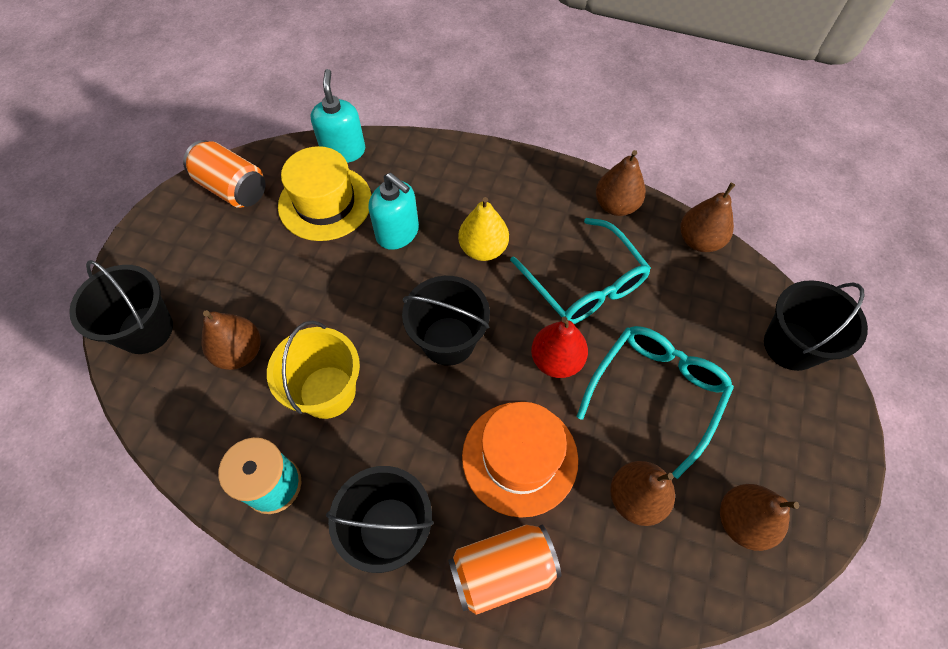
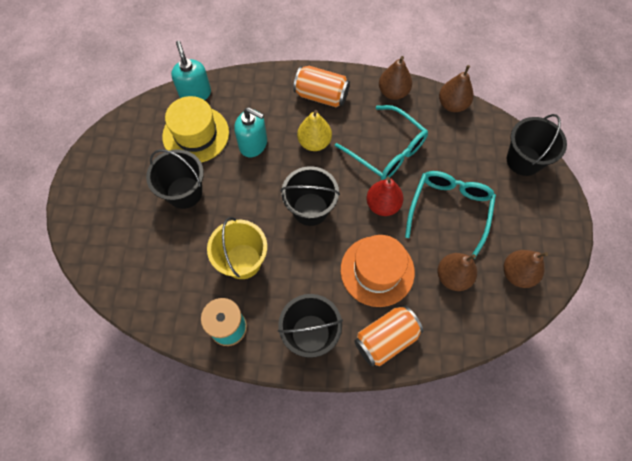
camera: 15 degrees left, 5 degrees up
black bucket [69,260,173,354] -> black bucket moved to [146,149,204,209]
orange can [183,140,266,208] -> orange can moved to [293,66,350,107]
brown pear [201,310,261,370] -> none

